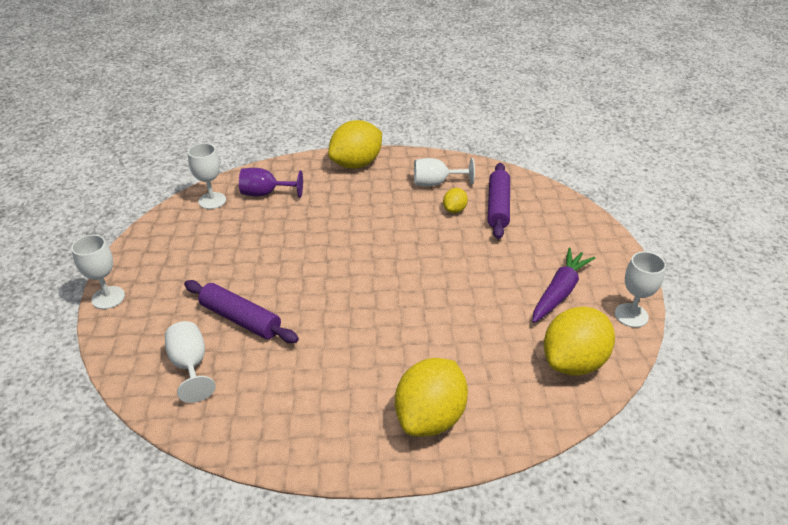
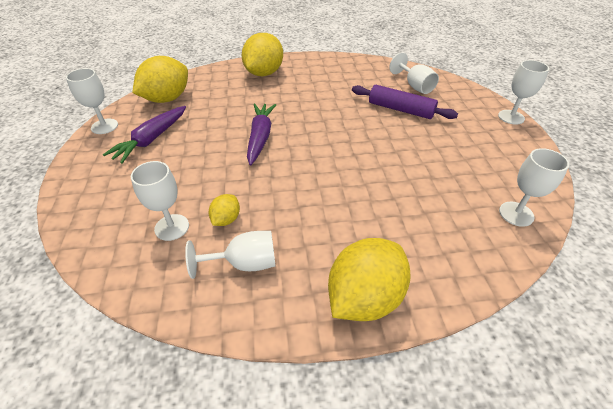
camera: 175 degrees right, 5 degrees up
purple goblet [239,168,303,198] -> none
purple rolling pin [488,163,510,239] -> white goblet [131,161,189,241]
none -> purple carrot [247,103,276,165]

